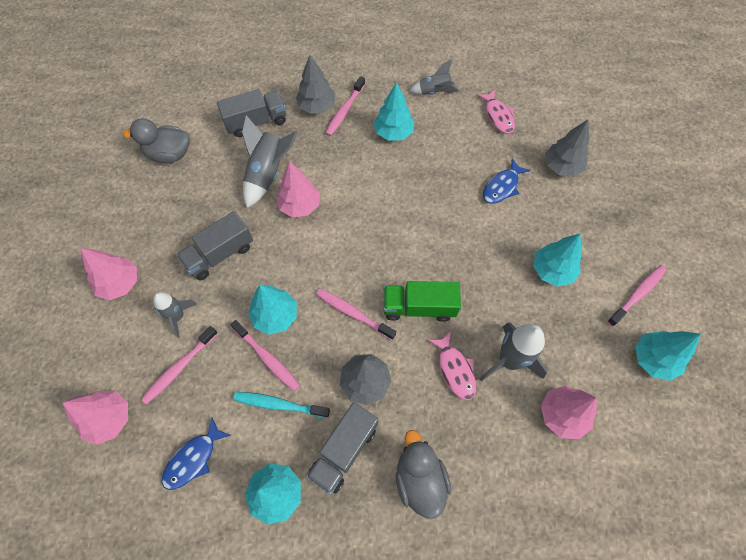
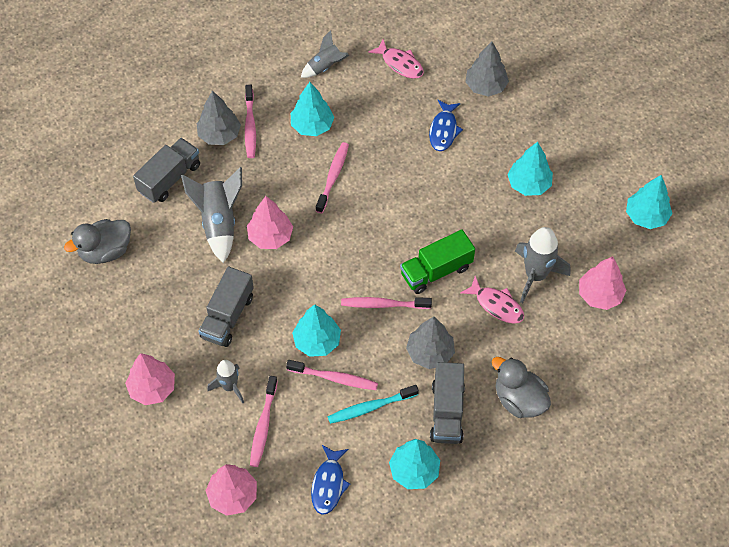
camera: 30 degrees left, 5 degrees down
pink toothbrush [607,265,667,327] -> pink toothbrush moved to [316,142,349,213]

